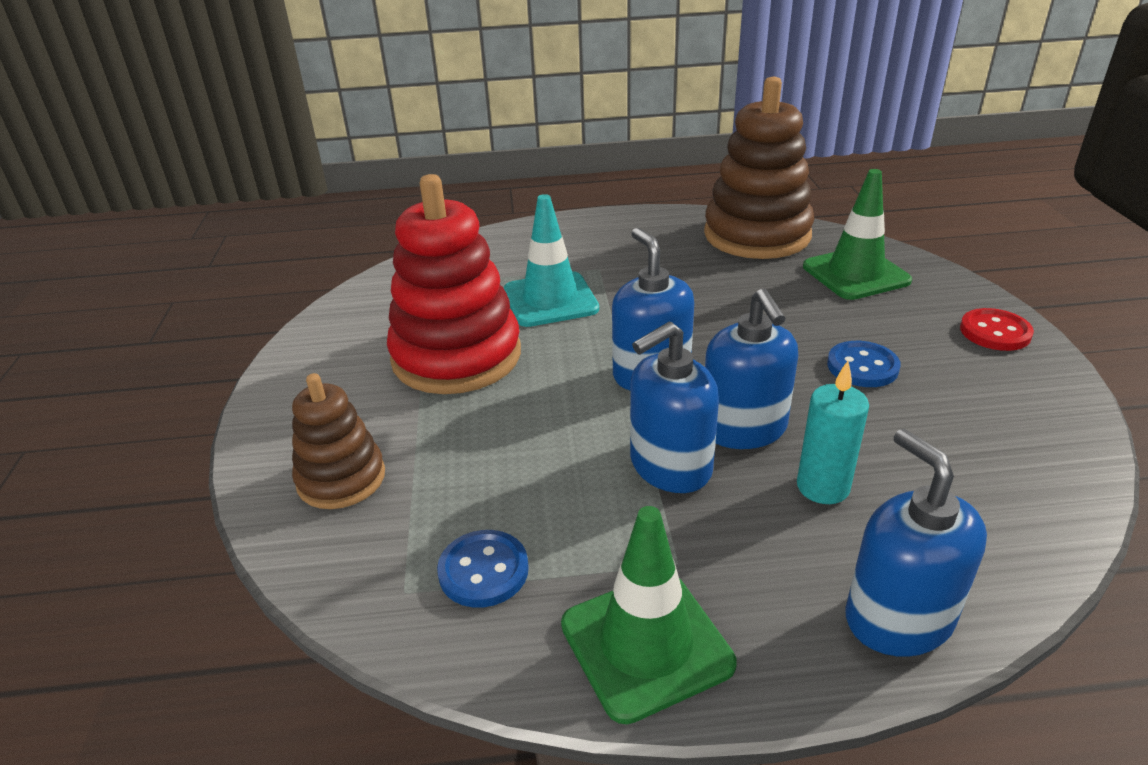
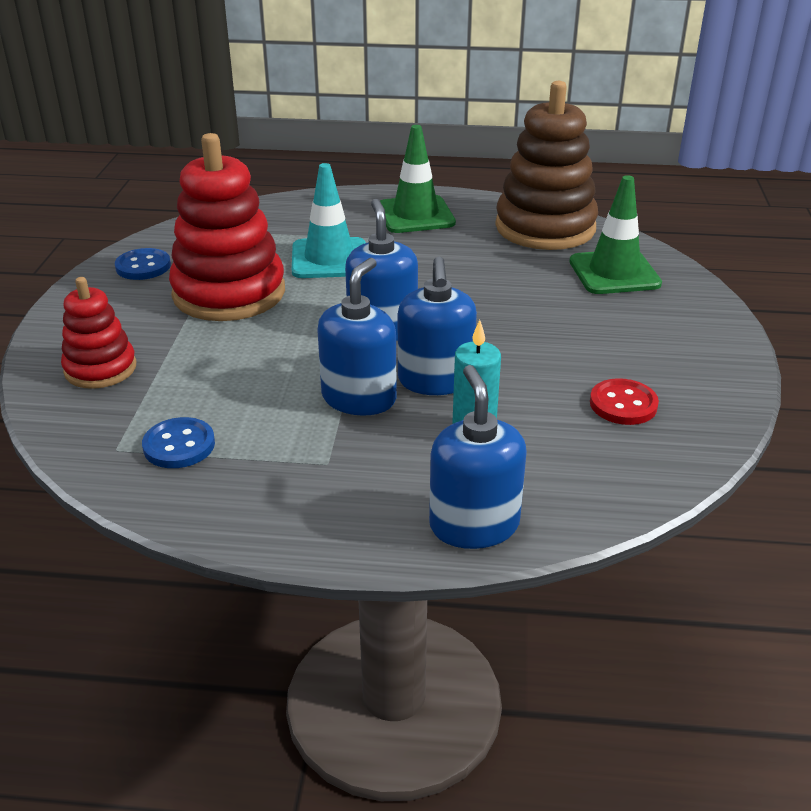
camera: 10 degrees right, 0 degrees up
brown stacking toy [292,373,385,509] -> red stacking toy [61,277,136,389]
green traffic cone [561,506,737,724] -> green traffic cone moved to [380,125,456,233]
blue soap dispenser [630,322,719,493] -> blue soap dispenser turned 135 degrees clockwise [317,258,397,416]
blue button [827,341,901,387] -> blue button moved to [115,248,171,280]
red button [960,308,1034,351] -> red button moved to [590,378,659,425]

